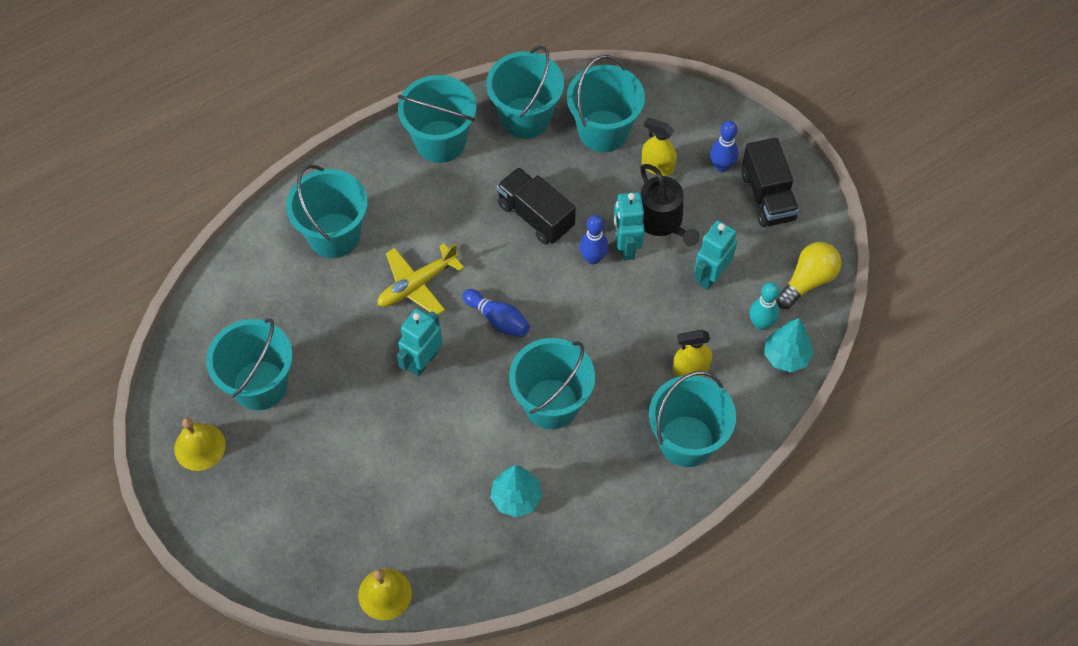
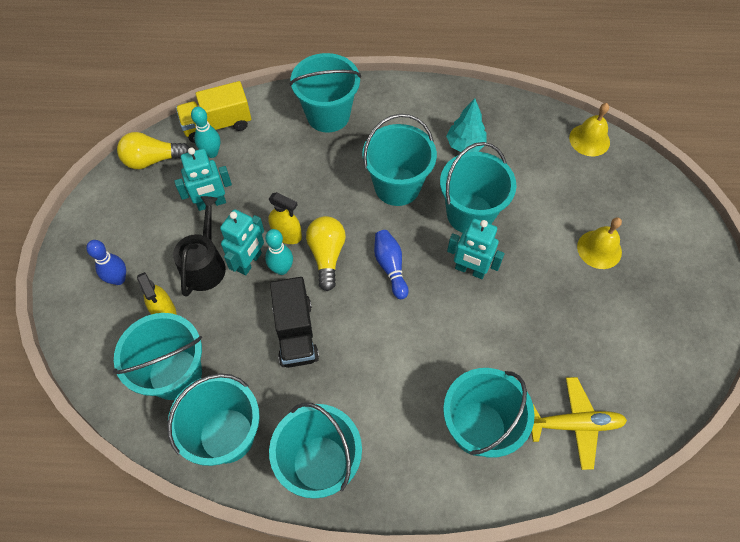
camera: 145 degrees left, 0 degrees up
yellow bell [174,417,226,471] -> yellow bell moved to [577,217,622,269]
turquoise bucket [206,318,293,410] -> turquoise bucket moved to [440,142,517,233]
yellow plane [377,243,464,315] -> yellow plane moved to [531,377,627,470]
turquoise robot [397,308,443,377] -> turquoise robot turned 45 degrees clockwise [447,219,505,279]
blue bowling pin [579,215,608,264] -> turquoise bowling pin [265,229,293,275]
yellow spray bottle [673,330,712,377] -> yellow spray bottle moved to [268,192,302,244]
black truck [742,138,799,227] -> none
turquoise tree [764,318,814,372] -> yellow truck [176,81,251,143]
none -> yellow light bulb [306,216,346,291]

